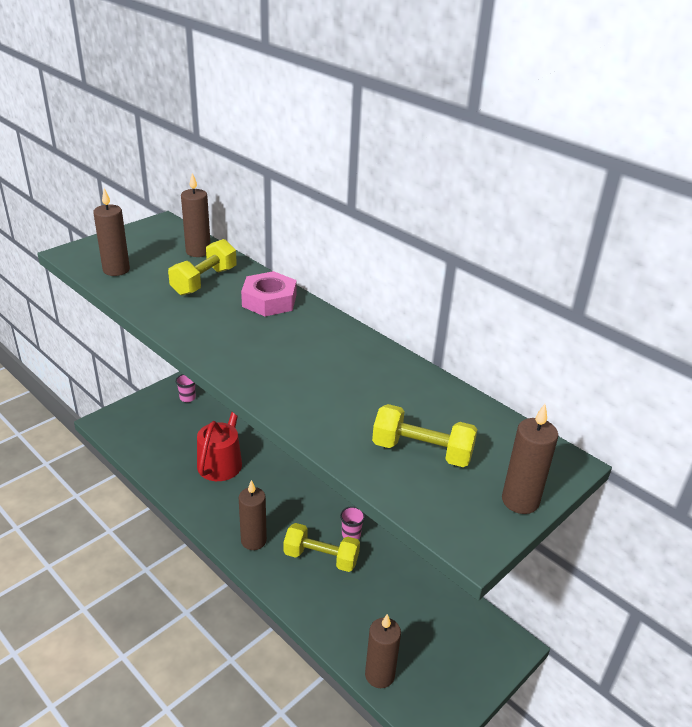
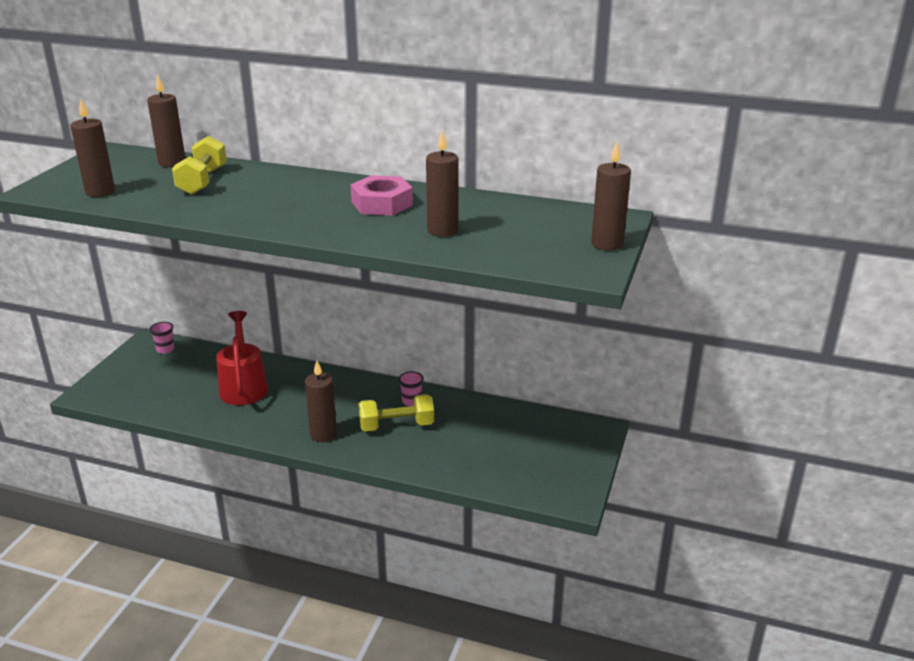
camera: 25 degrees left, 5 degrees down
pink nut [241,271,296,316] -> pink nut moved to [350,175,413,216]
brown candle [365,614,401,688] -> brown candle moved to [426,131,459,237]
yellow dumbbell [372,404,478,467] -> none

